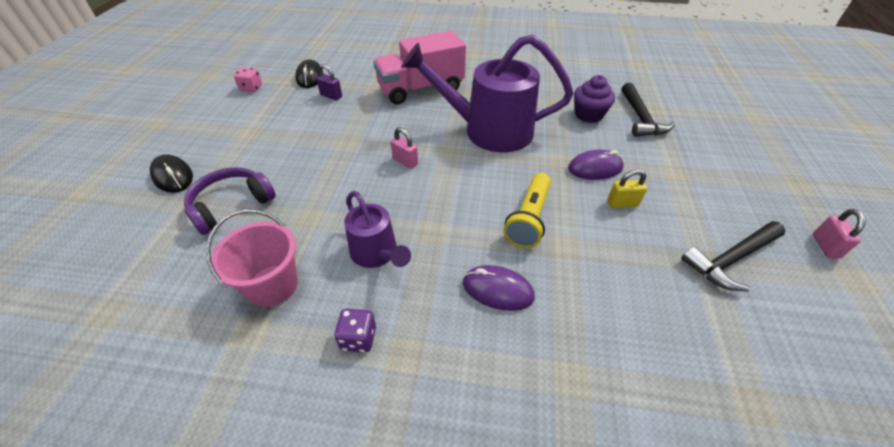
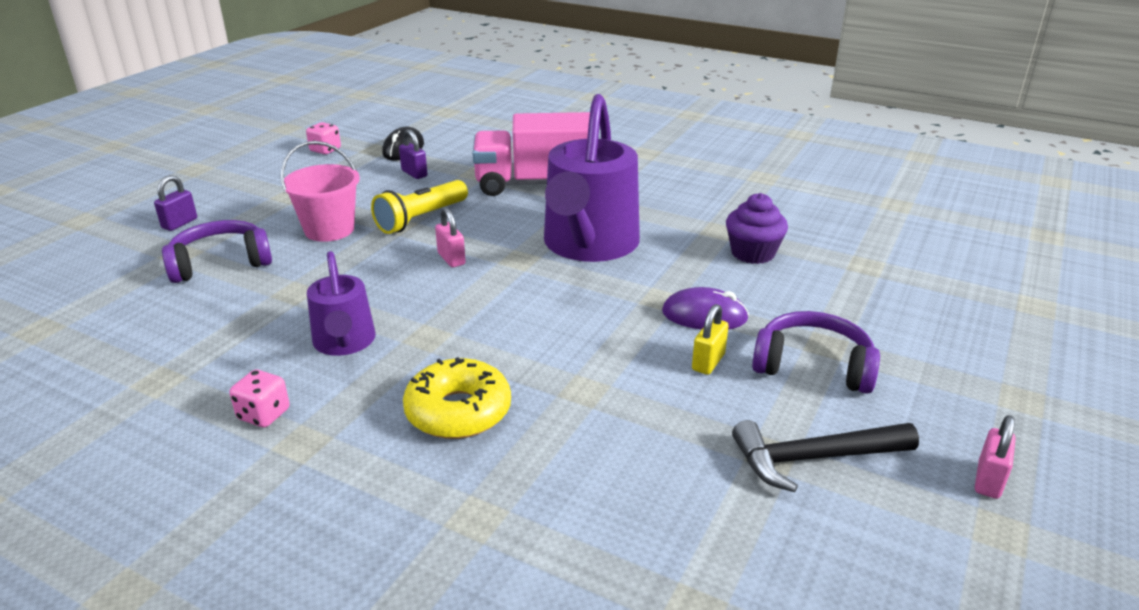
camera: 20 degrees right, 15 degrees down
black mouse [150,154,193,193] -> purple padlock [154,175,197,231]
pink bucket [206,210,298,307] -> pink bucket moved to [281,141,360,242]
purple dice [334,309,376,353] -> pink dice [229,370,290,427]
purple watering can [401,34,574,152] -> purple watering can turned 105 degrees counterclockwise [544,94,640,262]
purple mouse [463,265,535,311] -> yellow donut [403,357,511,439]
yellow flashlight [504,173,551,248] -> yellow flashlight moved to [371,180,468,234]
yellow padlock [607,169,647,208] -> yellow padlock turned 75 degrees counterclockwise [692,304,729,375]
black hammer [622,83,675,137] -> none
none -> purple headphones [752,311,880,394]

